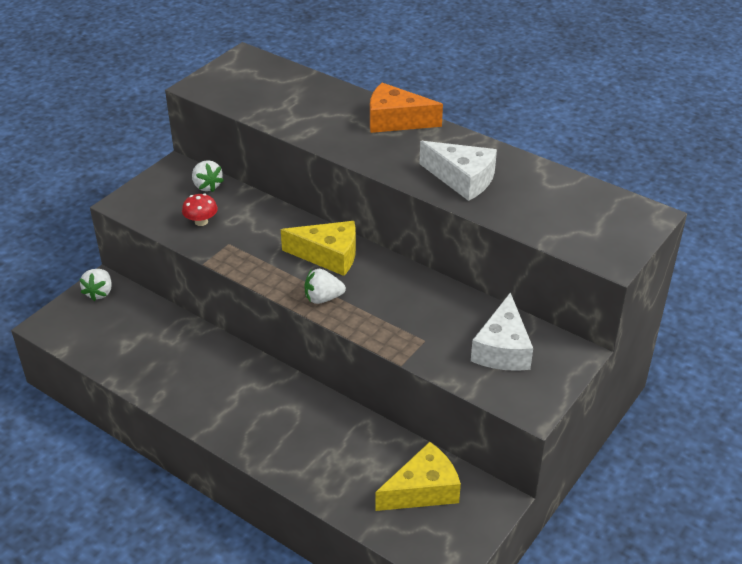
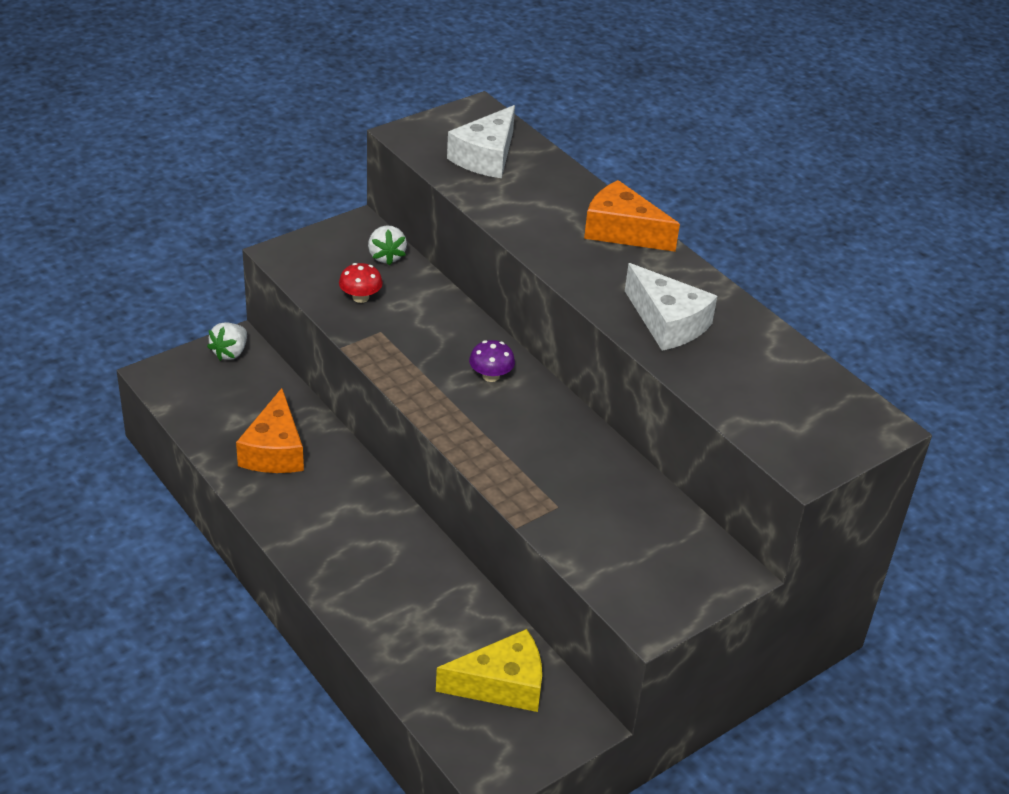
camera: 15 degrees right, 0 degrees up
yellow cheese [281,221,356,276] -> purple mushroom [469,340,515,382]
white strawberry [305,269,346,304] -> none
white cheese [471,292,533,371] -> white cheese moved to [447,105,515,178]
none -> orange cheese [236,388,304,473]

